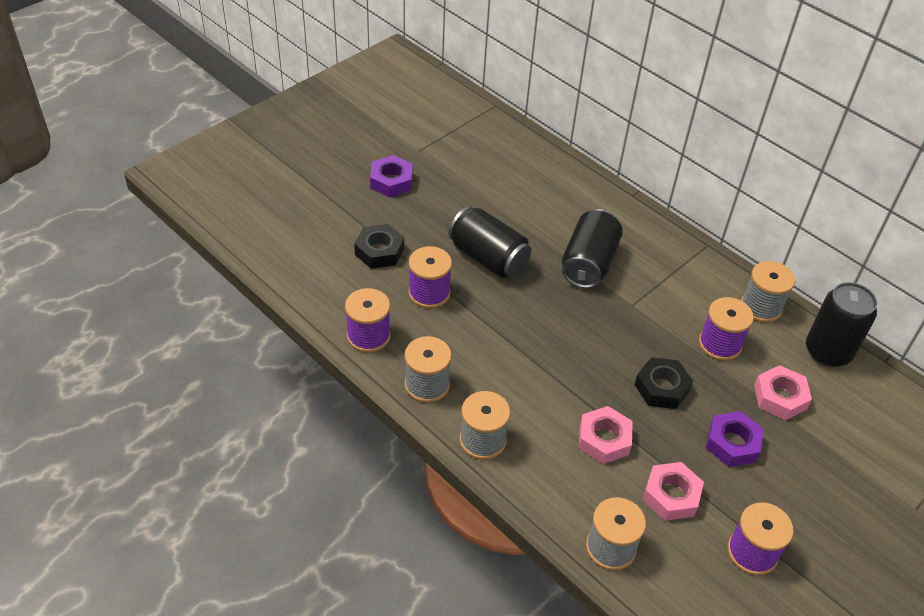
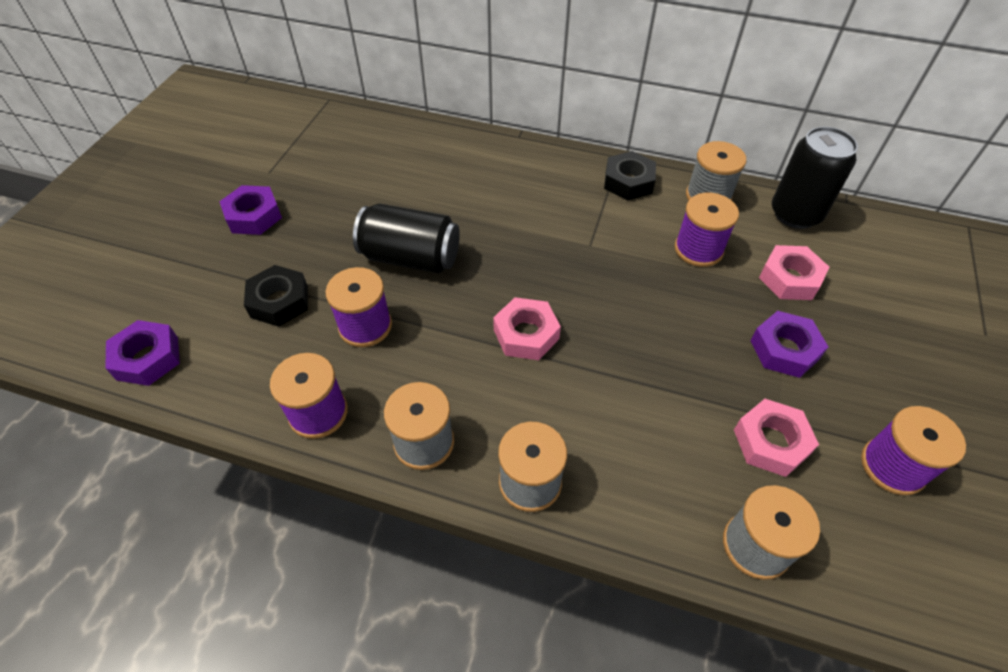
camera: 25 degrees left, 5 degrees up
black can [562,209,623,288] -> none
pink nut [579,406,633,464] -> pink nut moved to [493,297,561,360]
black nut [634,357,693,409] -> black nut moved to [604,151,656,201]
none -> purple nut [105,320,180,386]

